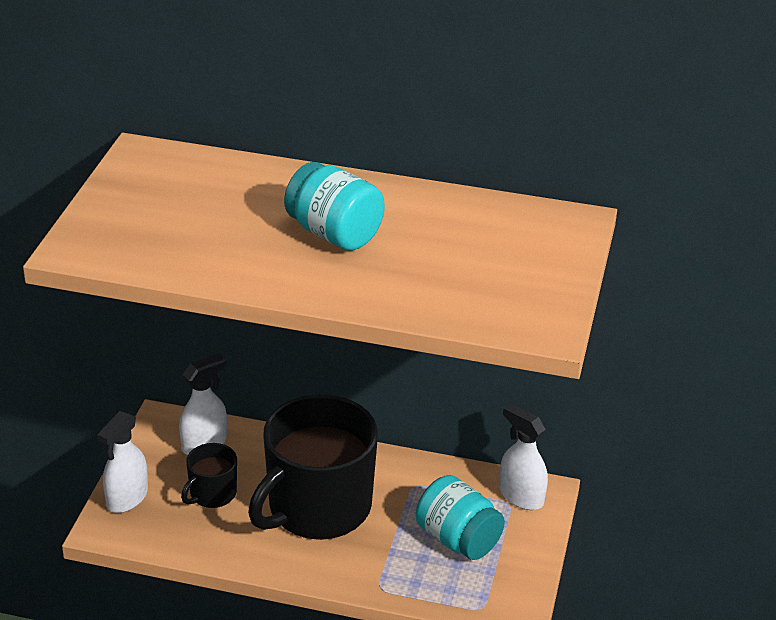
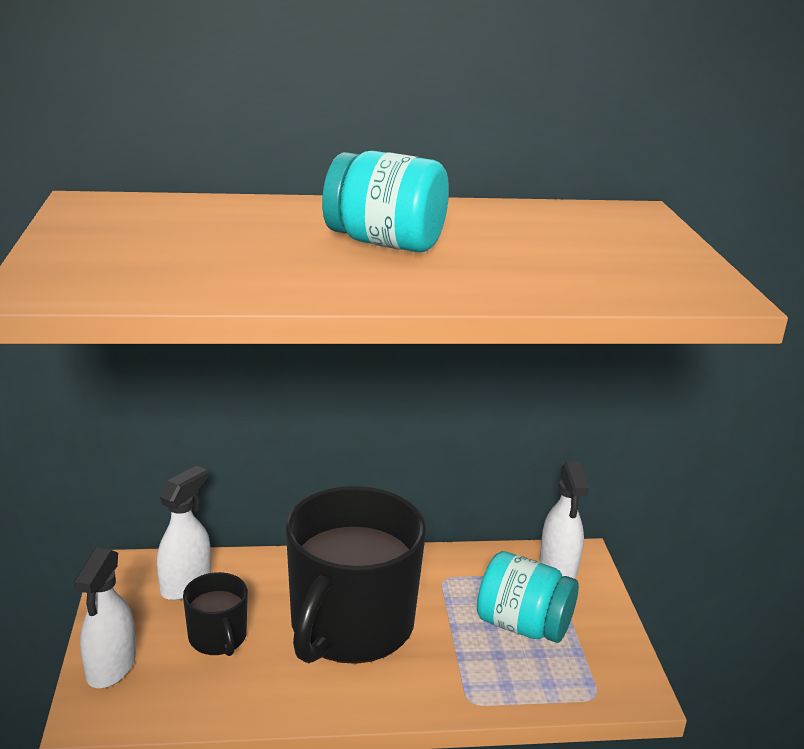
camera: 20 degrees left, 10 degrees down
black mug [181,443,237,508] -> black mug turned 45 degrees counterclockwise [183,572,248,656]
white spray bottle [499,403,548,510] -> white spray bottle turned 120 degrees counterclockwise [540,462,589,579]

